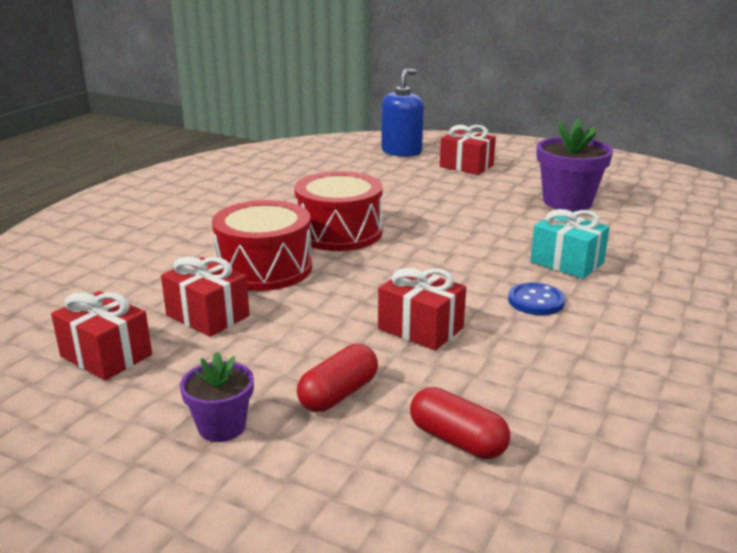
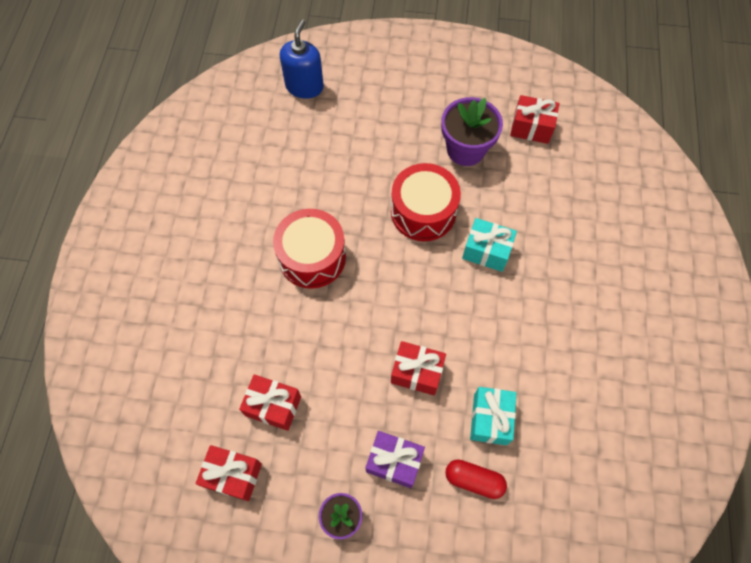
camera: 20 degrees left, 40 degrees up
red drum [212,200,312,291] -> red drum moved to [391,163,461,241]
red capsule [297,344,378,412] -> purple gift [366,431,425,488]
red gift [440,125,496,175] -> red gift moved to [510,95,559,144]
blue button [508,283,565,315] -> none
none -> turquoise gift [470,387,516,445]

